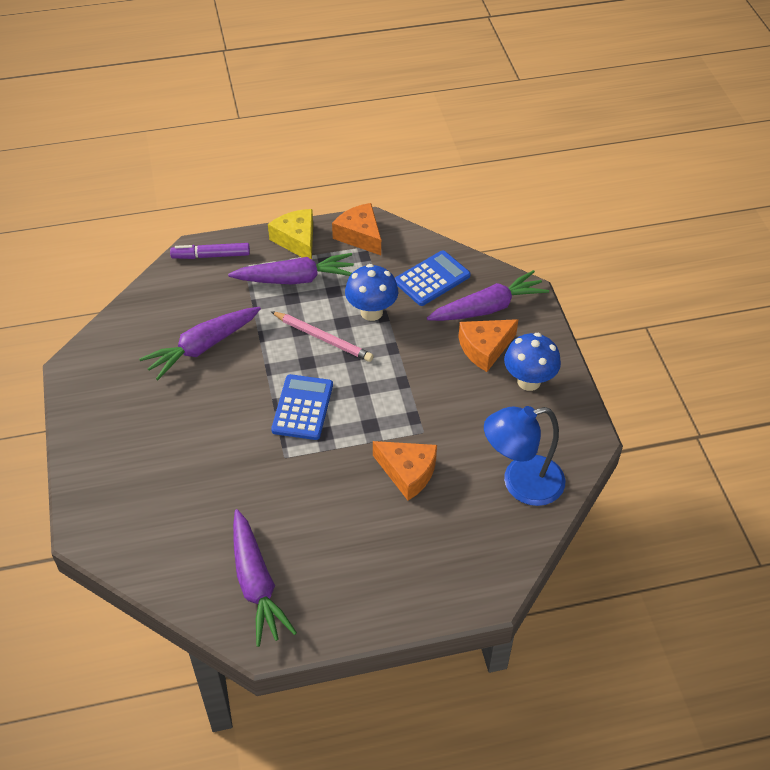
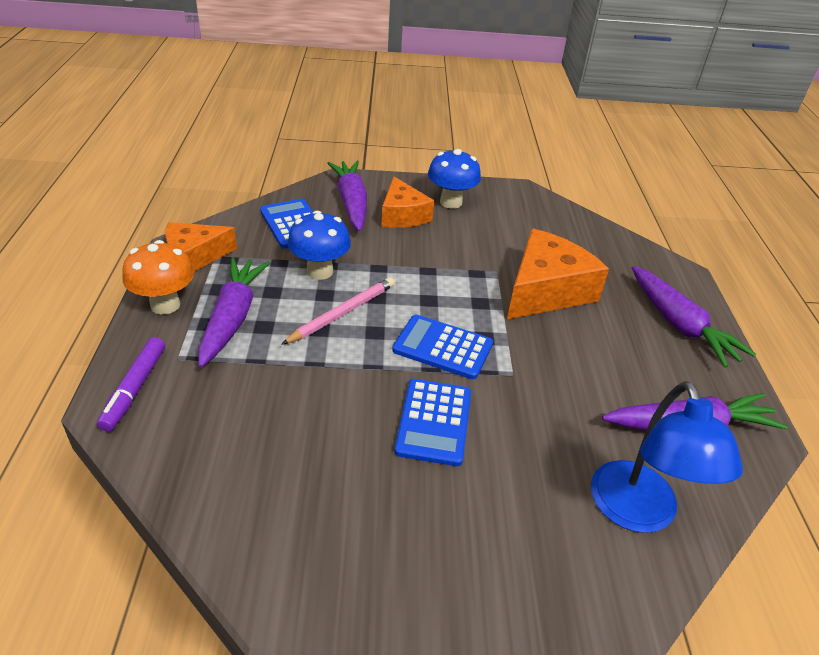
camera: 80 degrees left, 10 degrees down
purple carrot [139,307,261,380] -> purple carrot moved to [632,266,756,367]
yellow cheese [268,209,313,260] -> orange mushroom [122,240,194,315]
orange cheese [373,441,437,500] -> orange cheese [507,229,609,319], size x1.53
blue lamp [484,406,565,506] -> blue lamp moved to [591,381,743,533]
none -> blue calculator [394,379,471,466]

